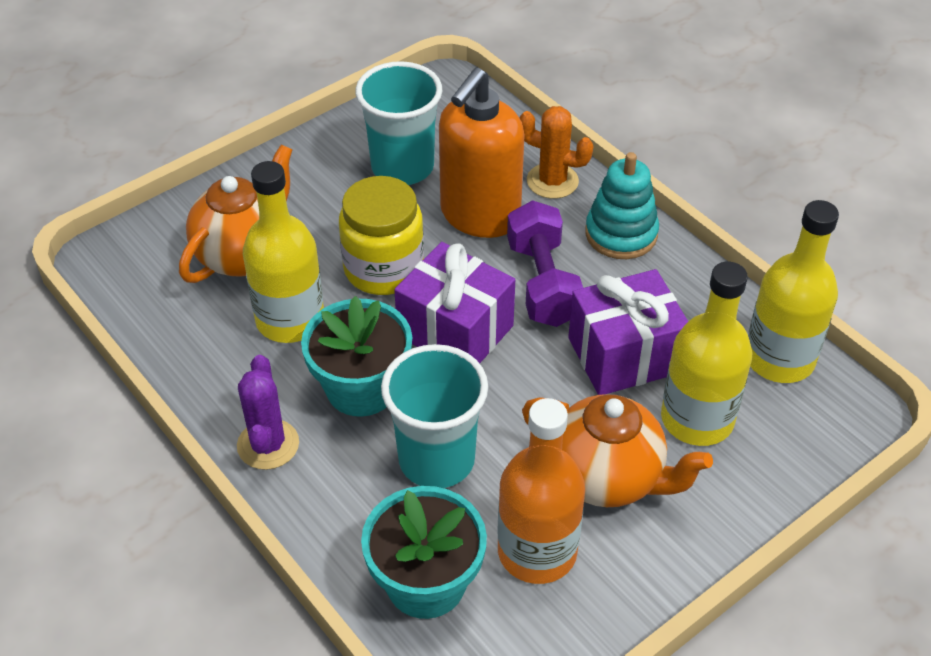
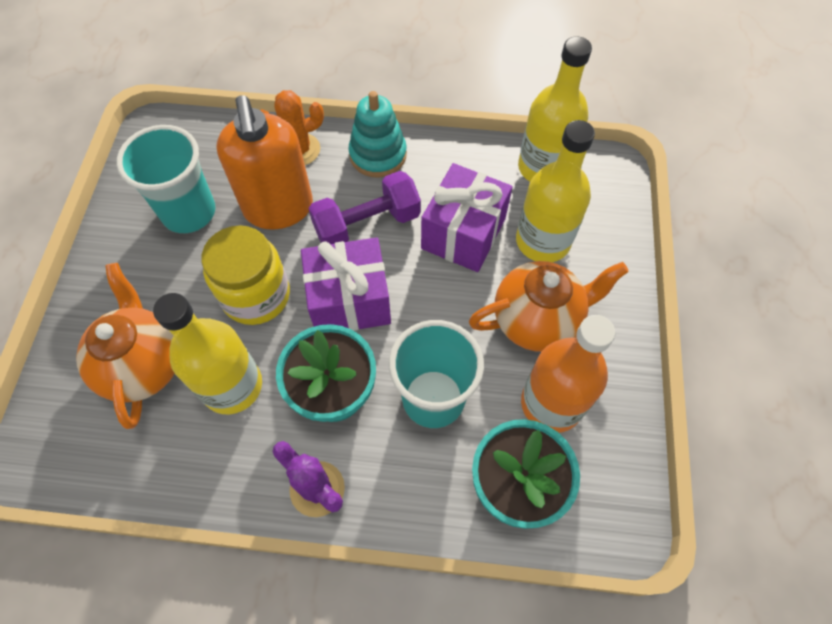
camera: 45 degrees left, 15 degrees up
purple dumbbell [507,200,583,327] -> purple dumbbell turned 60 degrees counterclockwise [309,171,421,244]

